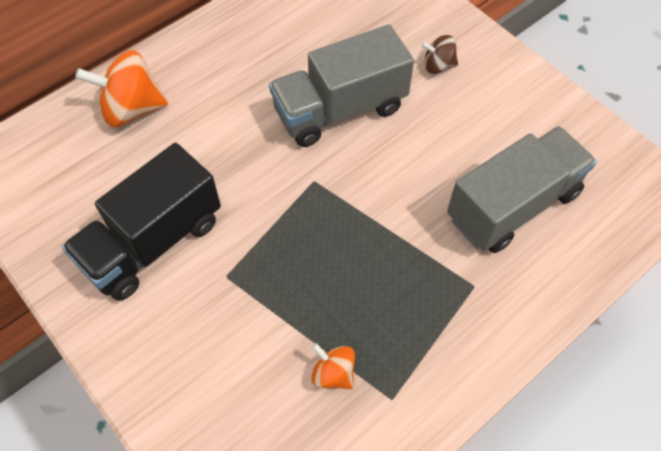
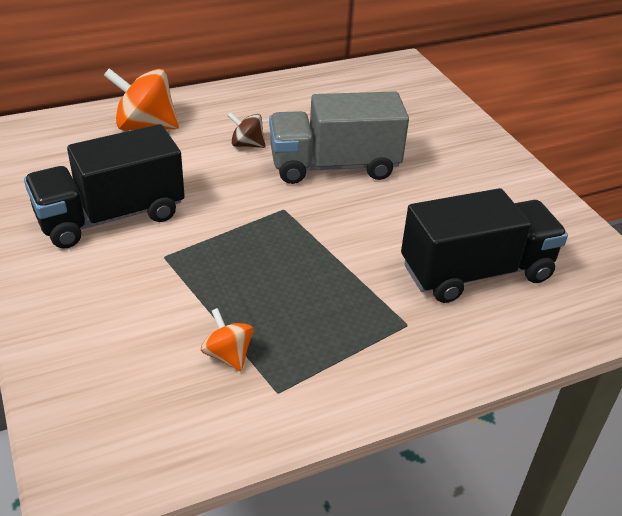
camera: 15 degrees right, 20 degrees down
brown spinning top [421,35,458,74] -> brown spinning top moved to [227,112,266,148]
grey truck [447,126,597,253] -> black truck [401,188,568,303]

